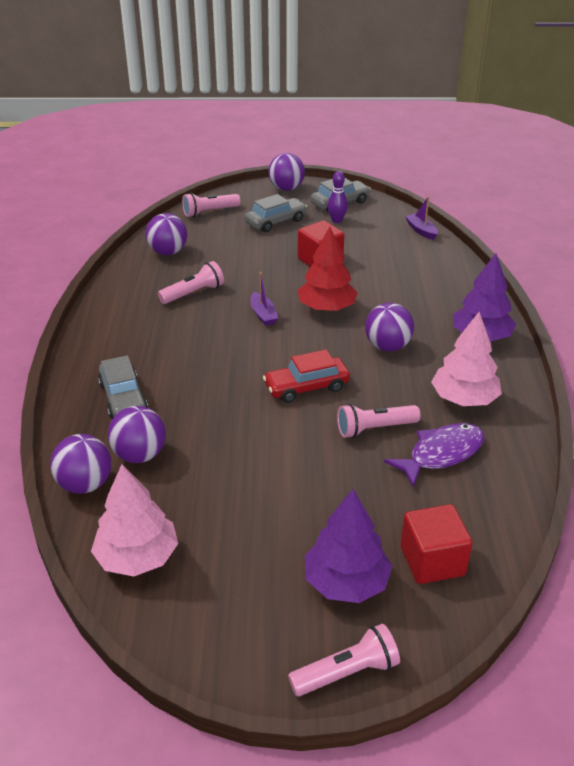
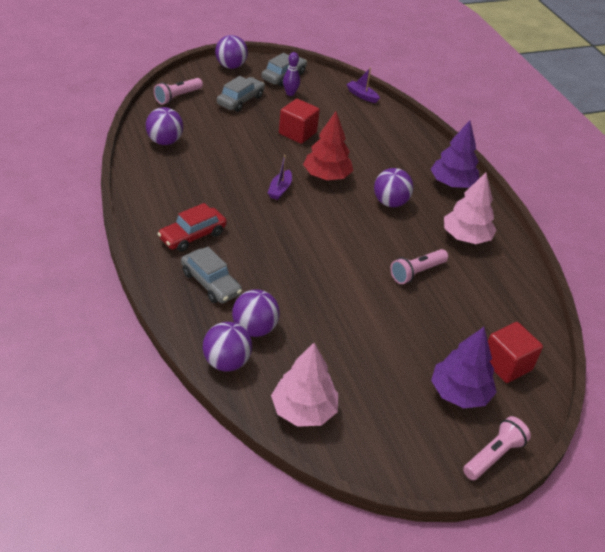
camera: 25 degrees left, 5 degrees up
pink flashlight [158,261,224,304] -> none
purple boat [250,272,278,326] -> purple boat turned 60 degrees clockwise [268,155,292,200]
red car [263,350,350,403] -> red car moved to [158,203,227,252]
purple fish [384,423,484,487] -> none

